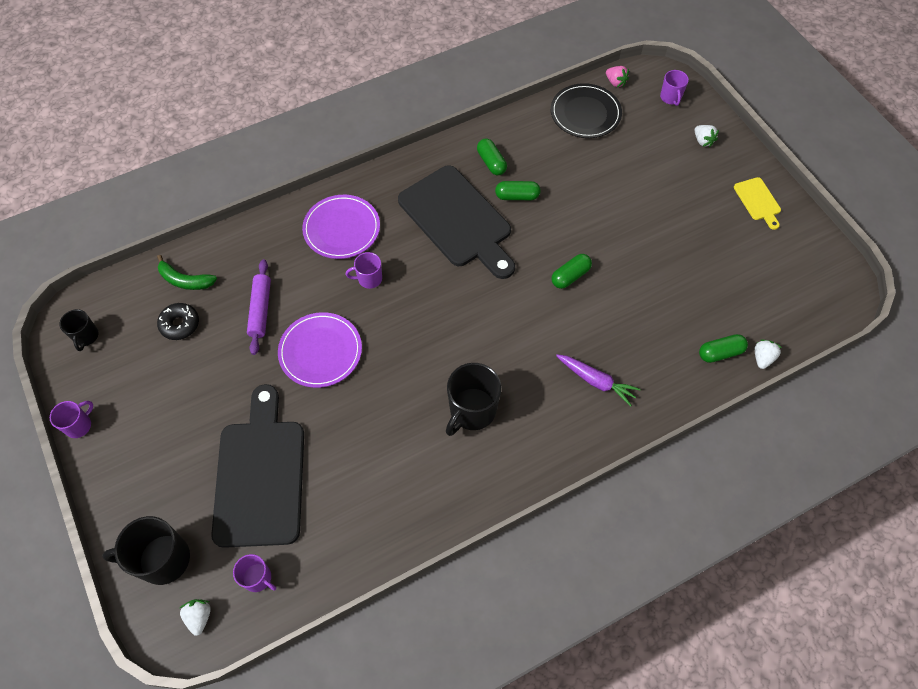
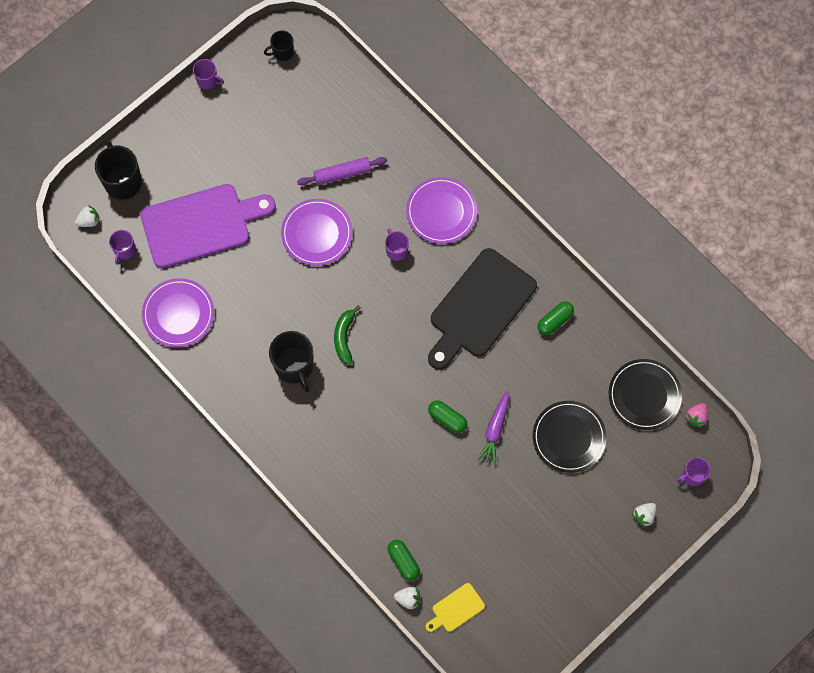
camera: 75 degrees right, 10 degrees up
green banana [157,255,217,290] -> green banana moved to [334,305,361,365]
black donut [157,303,199,340] -> none
black cutting board [211,384,304,548] -> purple cutting board [140,184,276,268]
black mug [446,363,501,436] -> black mug turned 135 degrees counterclockwise [269,331,314,393]
green capsule [495,181,541,200] -> none
purple carrot [556,354,641,407] -> purple carrot moved to [477,391,509,465]
yellow cutting board [734,177,781,230] -> yellow cutting board moved to [426,583,485,632]
none -> purple plate [142,278,214,347]
none -> black plate [533,401,607,473]

